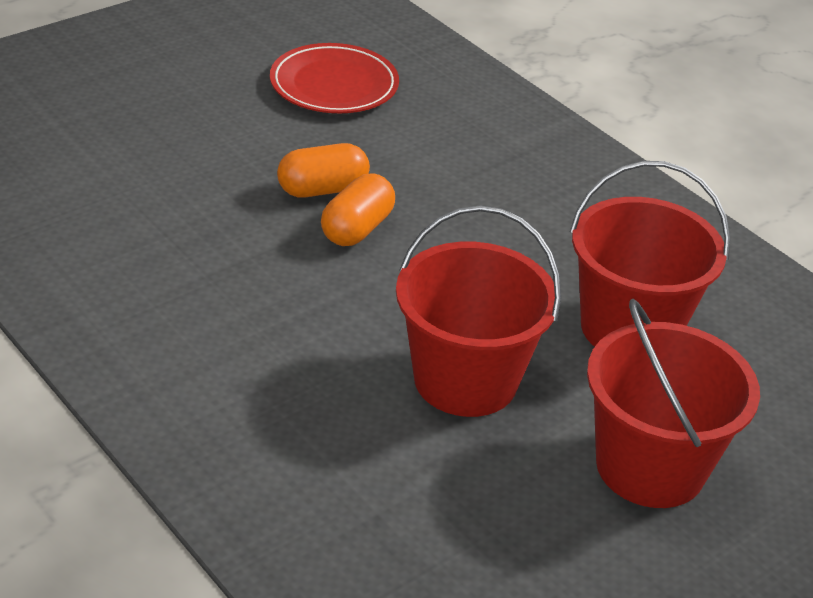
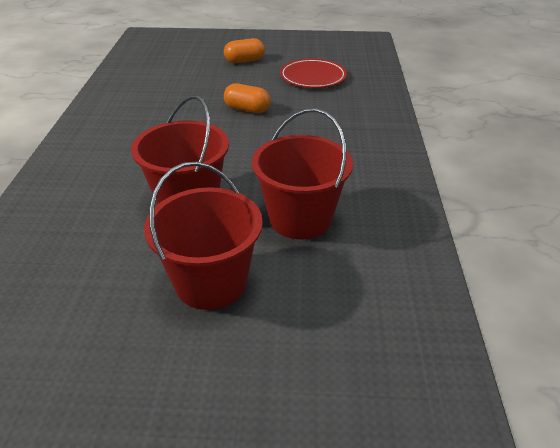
camera: 45 degrees right, 0 degrees up
orange capsule [321,173,395,246] -> orange capsule moved to [224,38,265,63]

